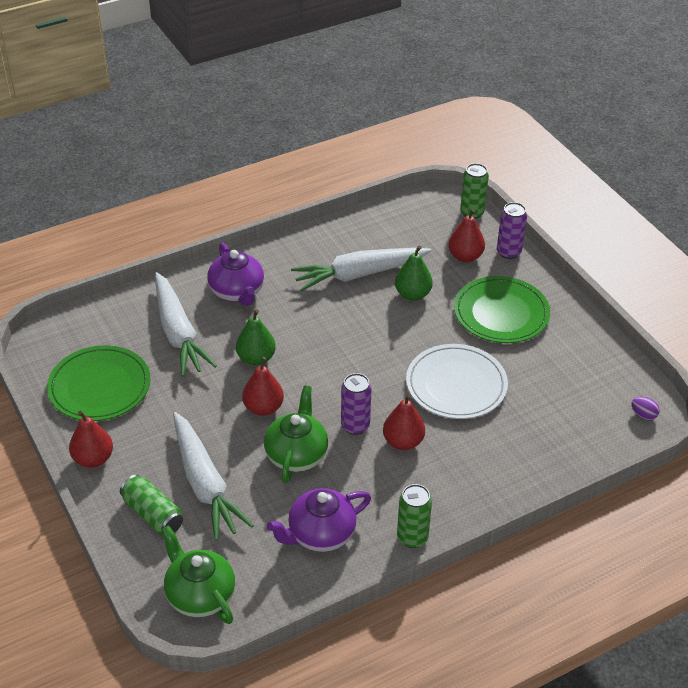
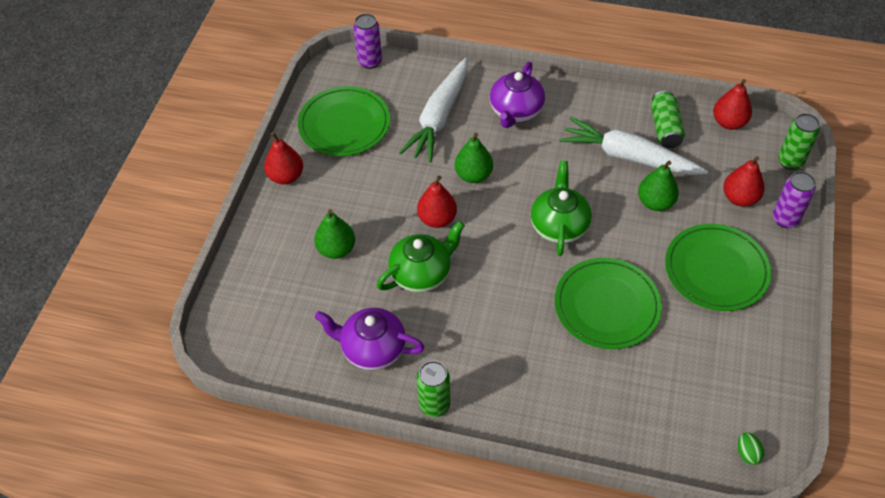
camera: 45 degrees right, 10 degrees up
green can [120,475,183,535] -> green can moved to [651,91,685,148]
green teapot [161,525,235,624] -> green teapot moved to [531,161,592,256]
white carrot [173,412,254,541] -> green pear [314,209,355,259]
purple can [341,373,372,435] -> purple can moved to [353,14,382,69]
red pear [383,394,425,450] -> red pear moved to [713,79,752,130]
white plate [406,344,508,419] -> green plate [554,258,662,349]
purple egg [631,397,660,420] -> green egg [738,432,764,465]

